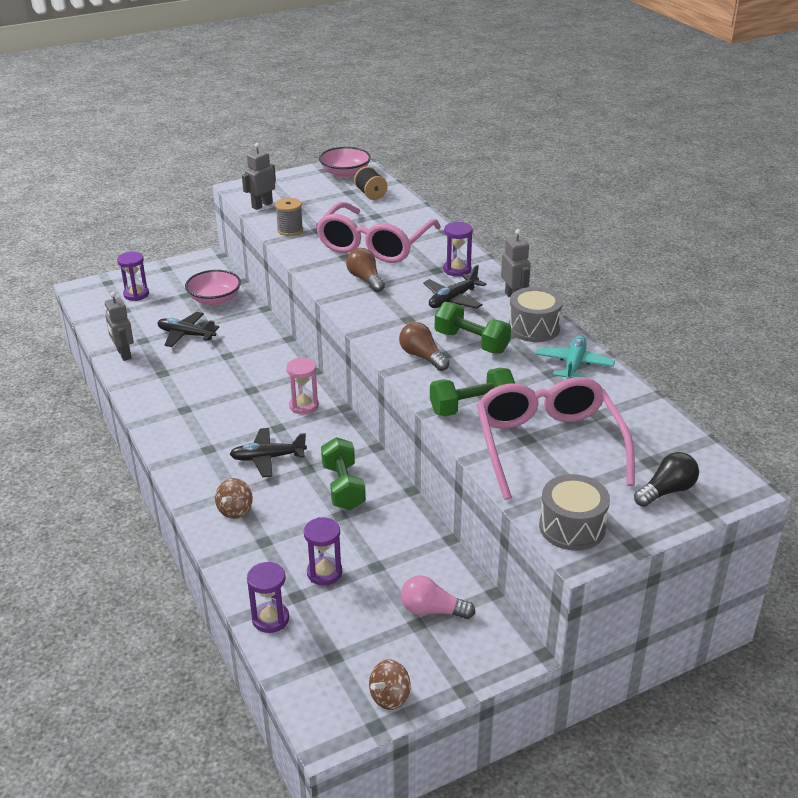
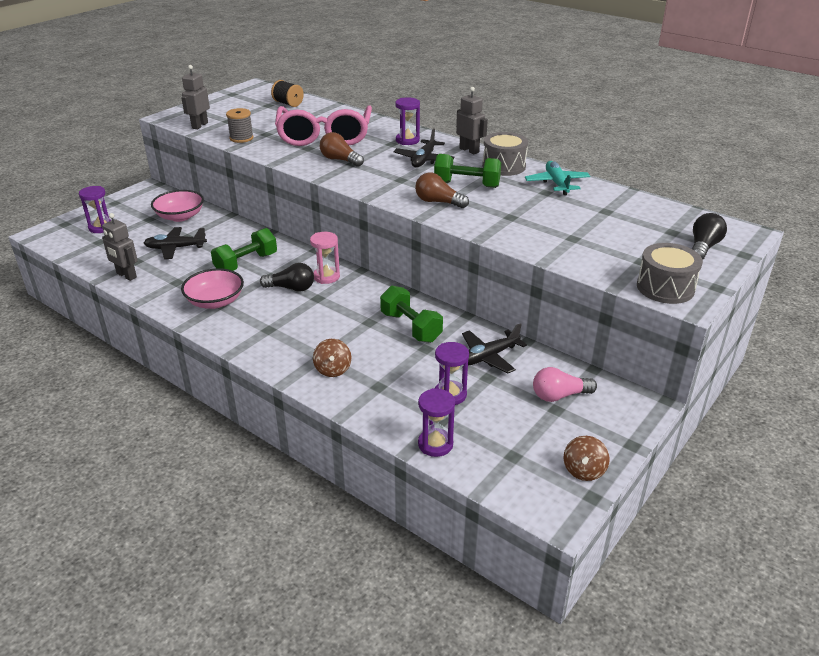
camera: 25 degrees left, 0 degrees up
black plane [230,428,307,477] -> black plane moved to [462,323,527,373]
pink bowl [319,147,371,178] -> pink bowl moved to [181,268,244,309]
green dumbbell [430,368,515,417] -> green dumbbell moved to [211,228,277,271]
pink glasses [477,377,635,500] -> none
none -> black light bulb [260,263,314,292]

